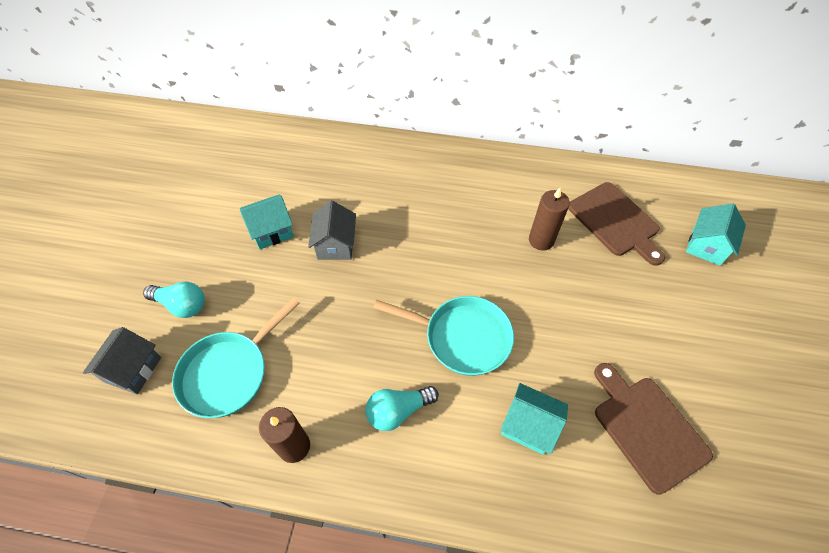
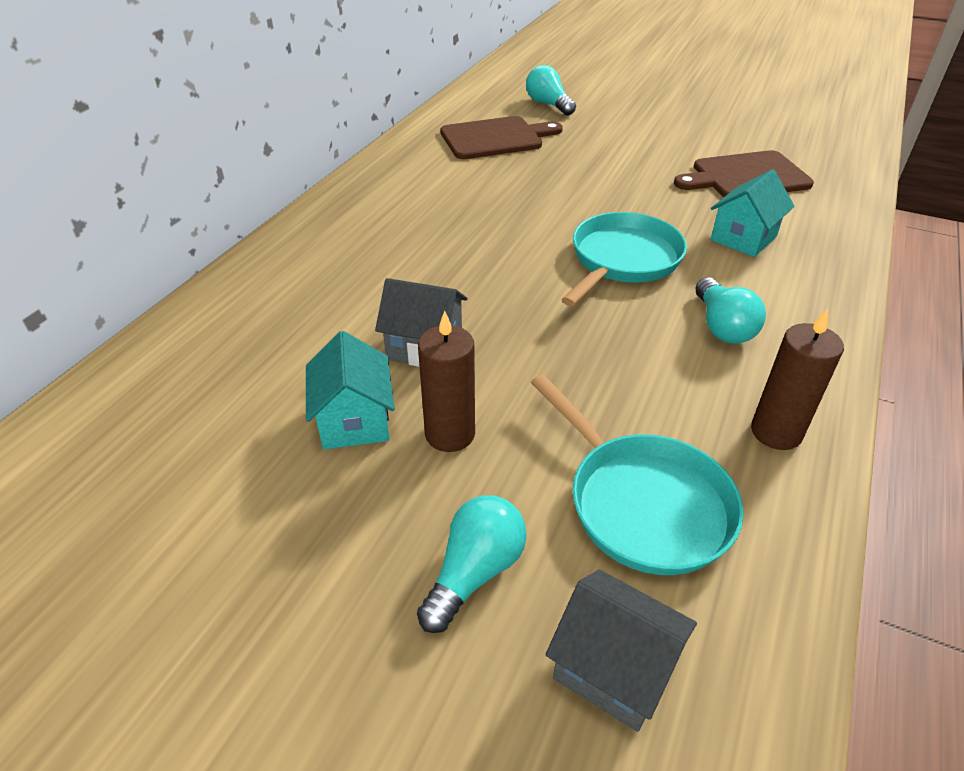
camera: 75 degrees left, 15 degrees down
brown candle [529,188,570,251] -> brown candle moved to [418,311,475,452]
turquoise house [686,203,746,266] -> turquoise light bulb [526,65,576,116]

